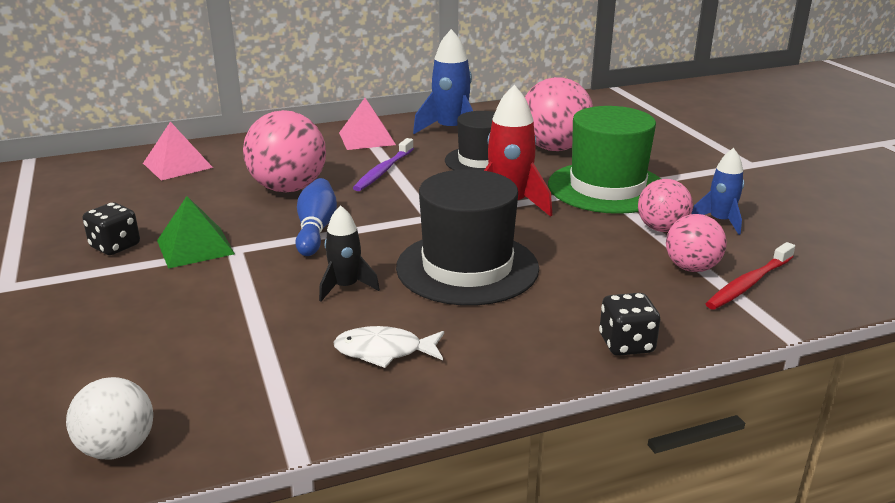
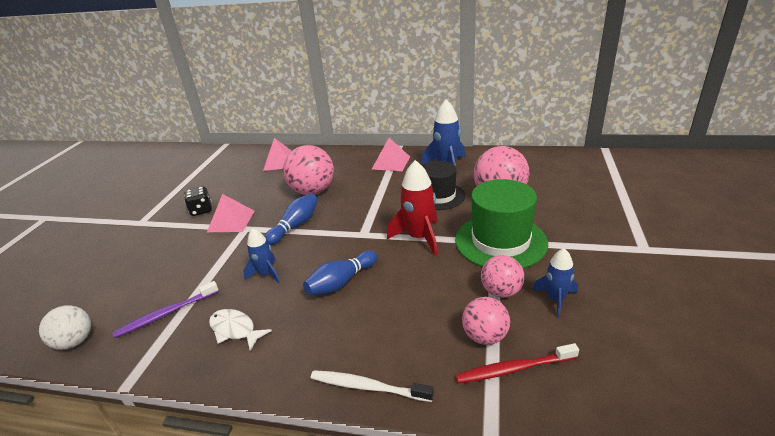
camera: 35 degrees right, 5 degrees up
green pyramid [157,196,235,269] -> pink pyramid [207,194,255,232]
black rocket [319,205,380,302] -> blue rocket [243,228,280,283]
purple toothbrush [353,138,414,191] -> purple toothbrush moved to [112,281,219,338]
black hat [396,169,539,306] -> blue bowling pin [303,250,377,295]
black dice [599,293,660,356] -> white toothbrush [311,370,434,402]

